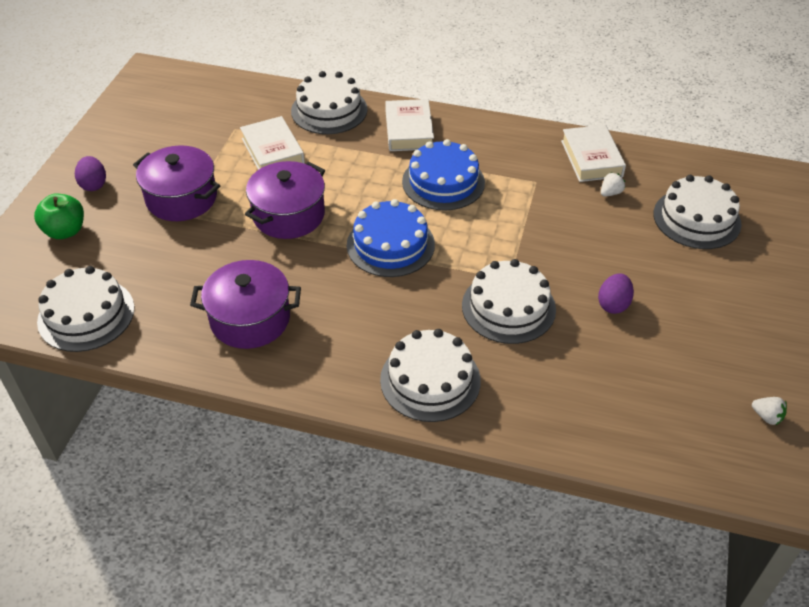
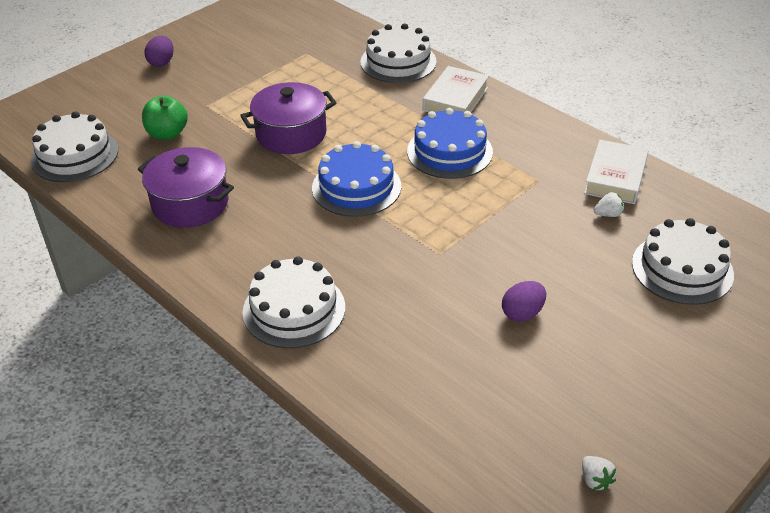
camera: 30 degrees right, 5 degrees down
green apple [34,194,84,239] -> green apple moved to [142,96,188,140]
purple pot [133,145,220,221] -> none
white book [240,116,305,170] -> none
white cake [462,259,556,344] -> none

